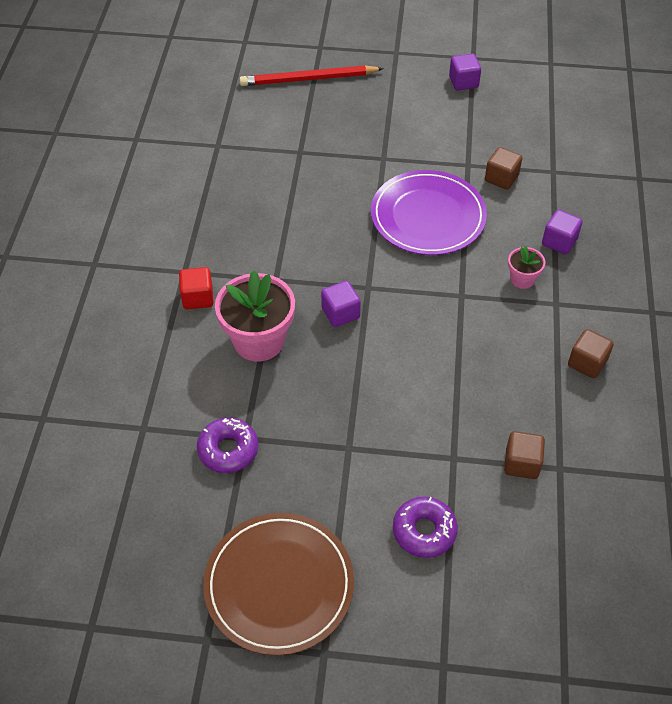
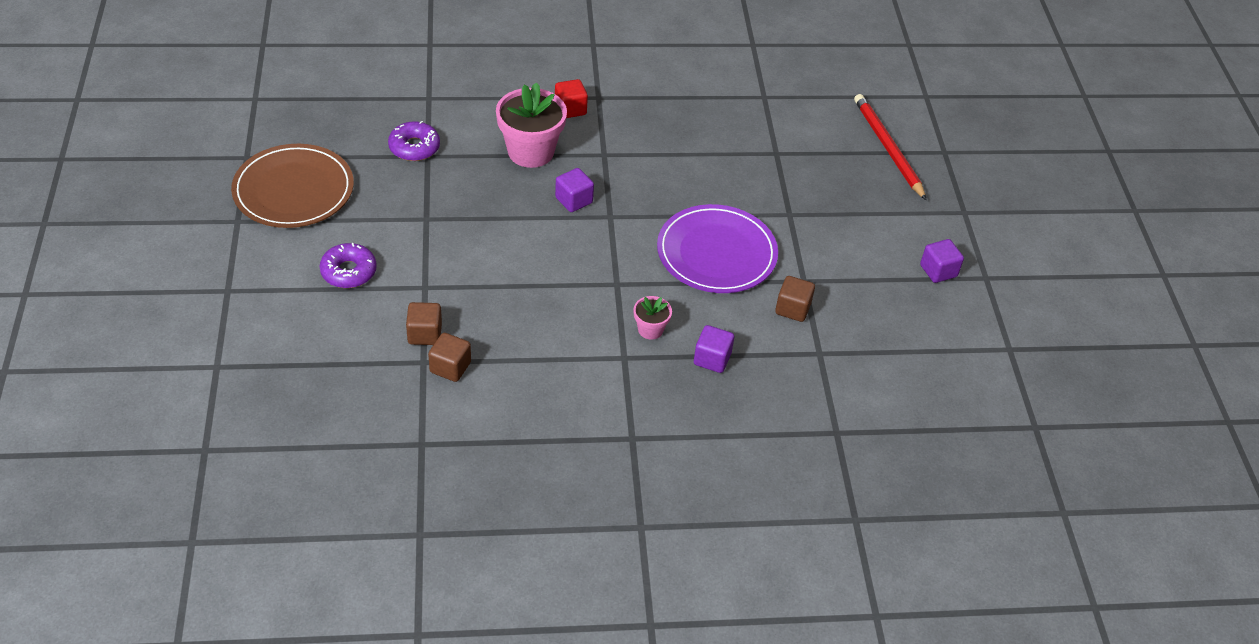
camera: 75 degrees right, 5 degrees down
brown cube [568,329,614,378] -> brown cube moved to [428,333,471,382]

